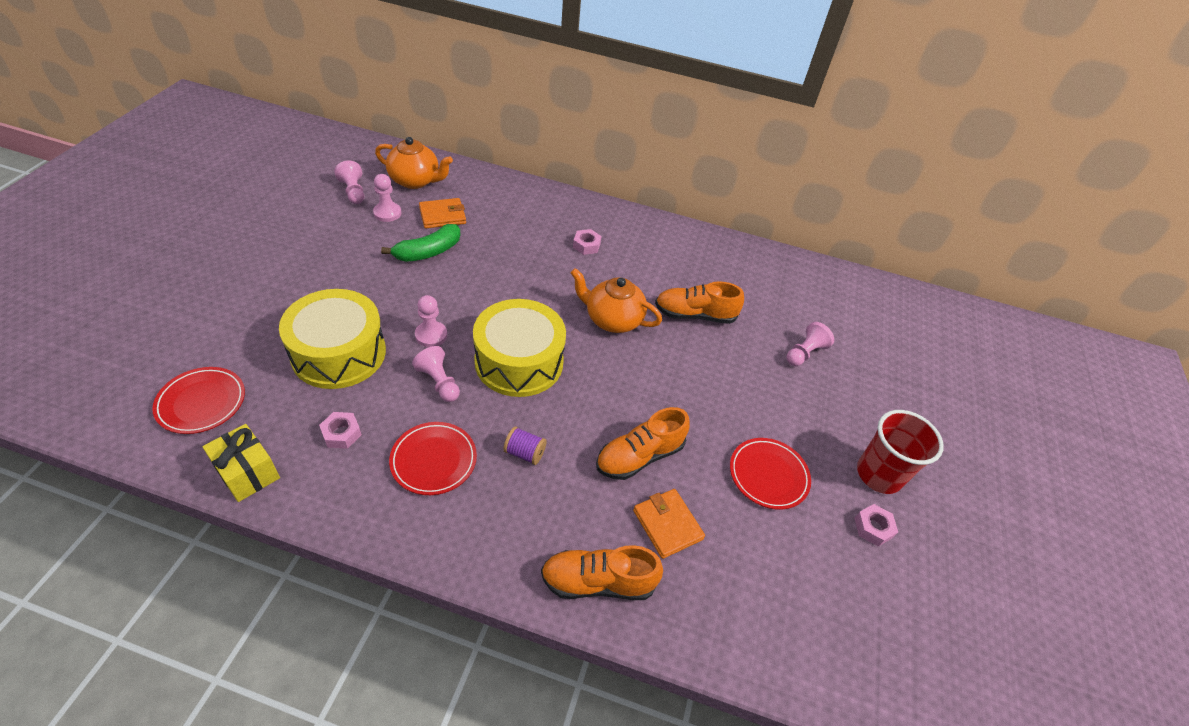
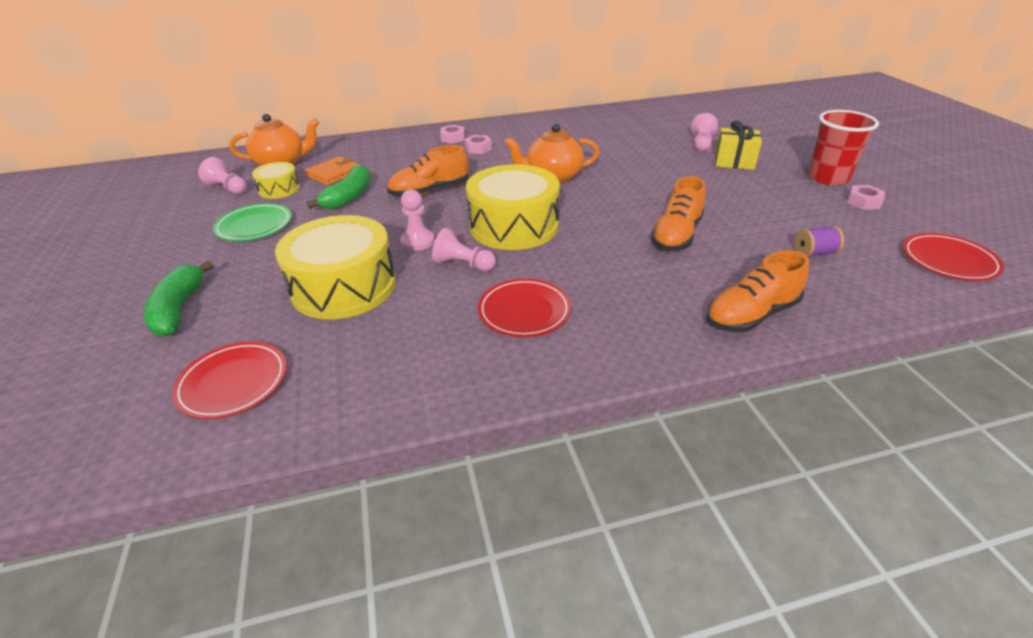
camera: 25 degrees left, 10 degrees down
yellow gift [202,424,280,502] -> yellow gift moved to [715,120,762,170]
pink nut [319,412,362,449] -> pink nut moved to [440,125,465,144]
pink pawn [373,174,401,222] -> yellow drum [252,162,300,199]
purple spool [503,426,547,465] -> purple spool moved to [795,226,844,256]
orange wallet [633,489,705,559] -> none
orange shoe [655,281,744,324] -> orange shoe moved to [387,145,469,197]
red plate [730,438,811,510] -> red plate moved to [903,233,1004,281]
none -> green banana [143,260,214,336]
none -> green plate [213,203,292,241]

